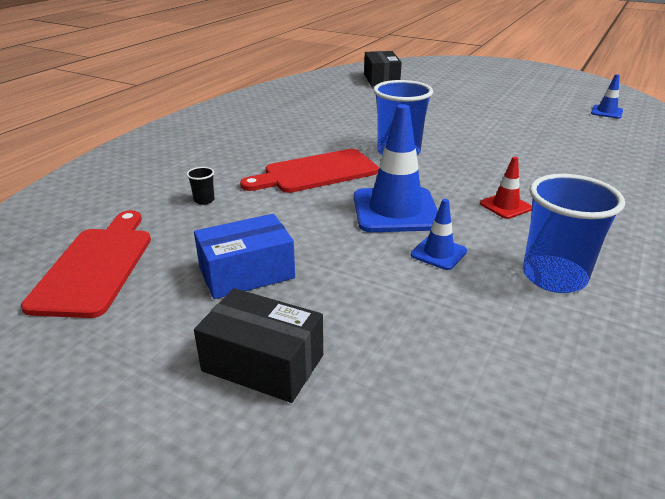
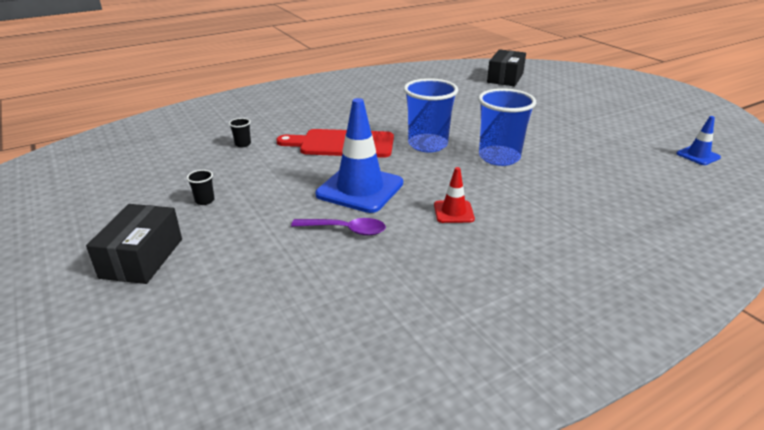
camera: 30 degrees right, 0 degrees up
red cutting board [21,210,151,318] -> none
blue box [194,214,295,299] -> black cup [187,170,215,205]
black box [194,288,323,403] -> black box turned 45 degrees clockwise [86,204,182,284]
blue traffic cone [411,199,467,270] -> purple spoon [291,218,386,236]
blue cup [523,174,625,293] -> blue cup moved to [478,88,536,166]

